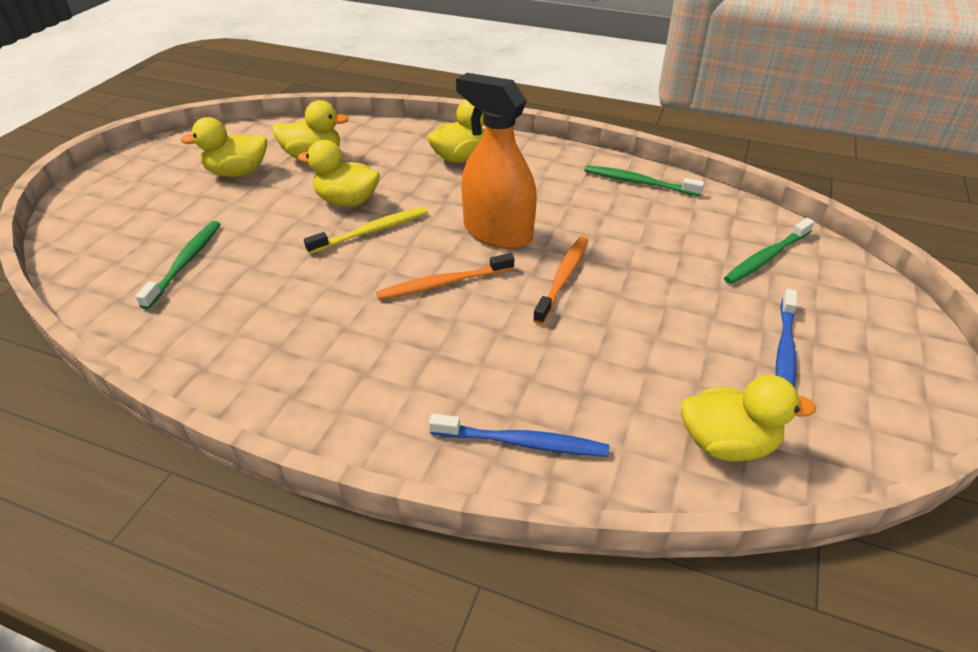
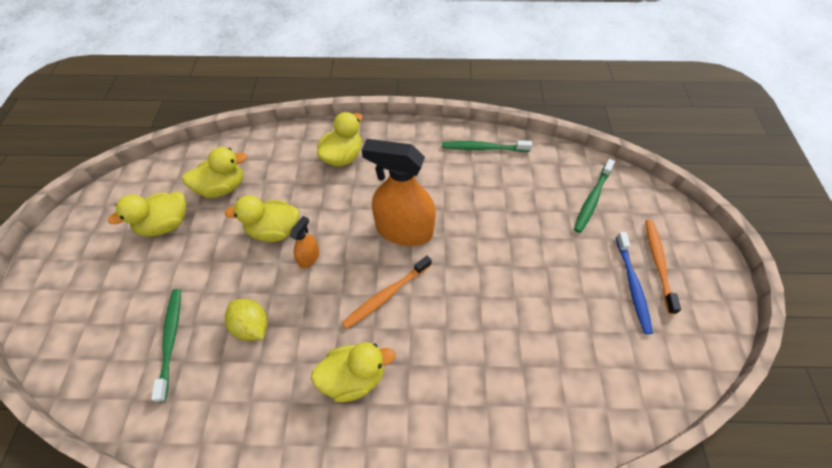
camera: 20 degrees left, 15 degrees up
yellow toothbrush [304,207,428,254] -> orange spray bottle [290,216,319,268]
blue toothbrush [429,414,609,457] -> none
orange toothbrush [533,236,588,324] -> orange toothbrush moved to [645,220,681,314]
yellow duck [681,375,816,461] -> yellow duck moved to [311,342,395,402]
none -> yellow lemon [225,299,268,341]

